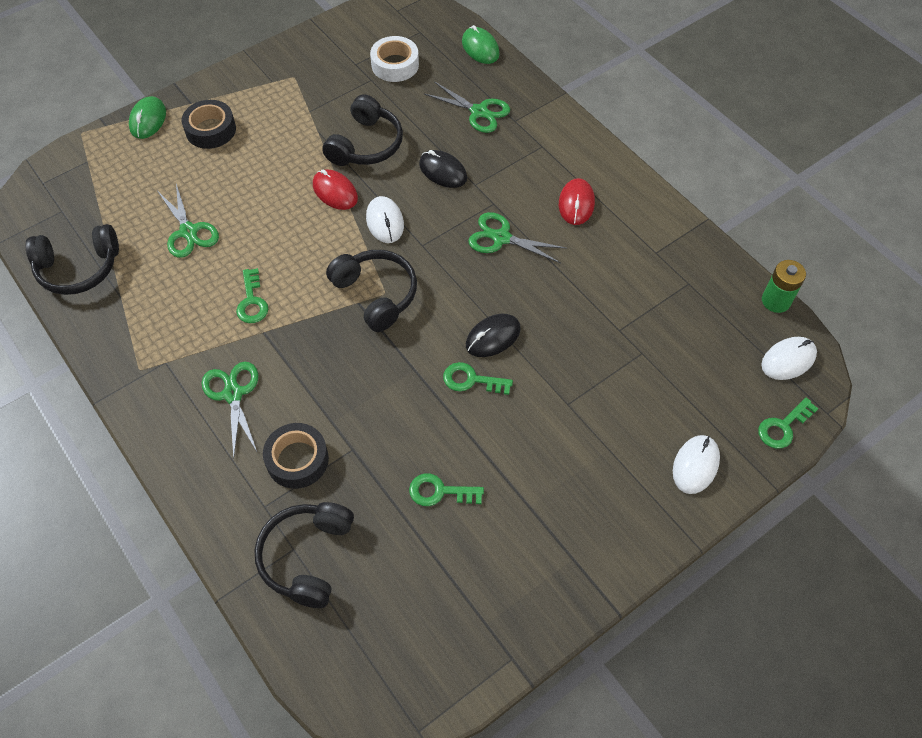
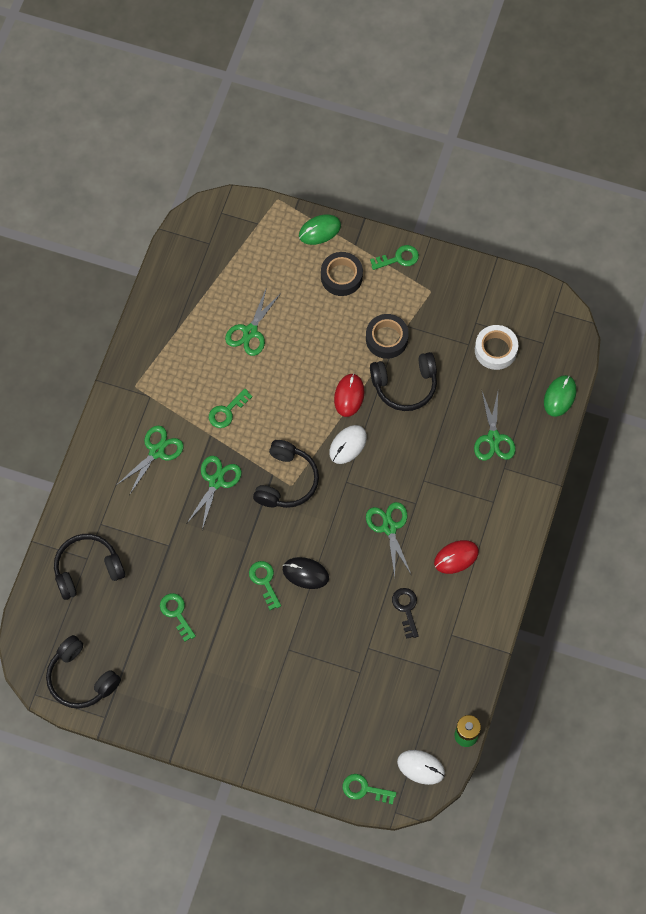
camera: 55 degrees right, 10 degrees up
black headphones [26,224,119,295] -> black headphones moved to [46,635,121,709]
black tape [263,423,329,489] -> black tape moved to [366,314,409,359]
black mouse [419,150,467,188] -> none
white mouse [673,435,720,494] -> none
none -> green scissors [187,456,242,530]
none -> green key [370,245,419,270]
none -> black key [392,588,418,639]

